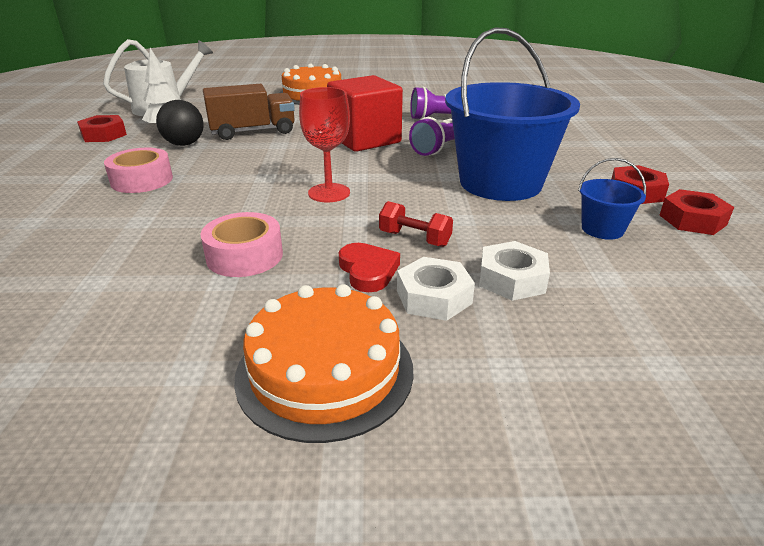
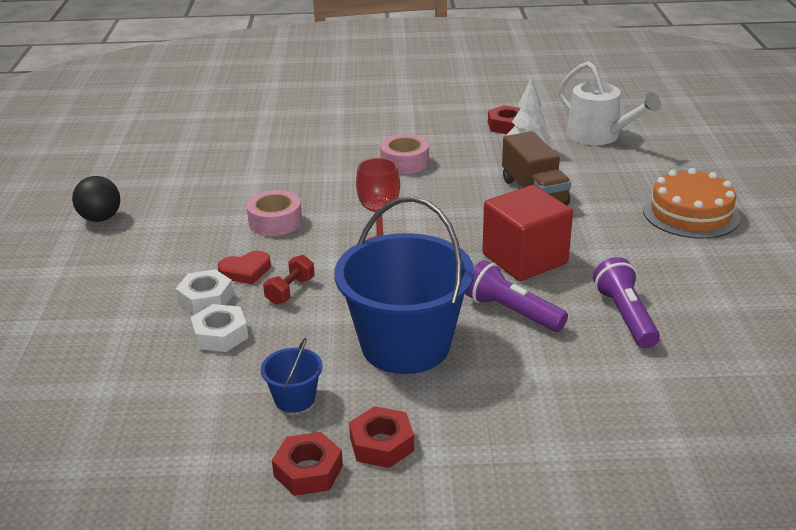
camera: 90 degrees right, 0 degrees up
black ball [156,100,204,146] -> black ball moved to [72,176,120,222]
orange cake [234,284,414,443] -> none

